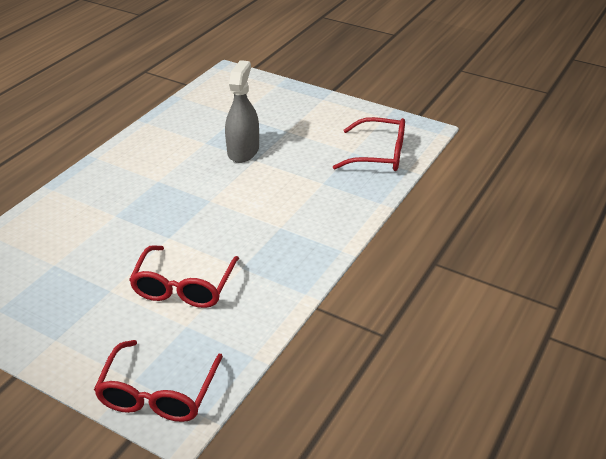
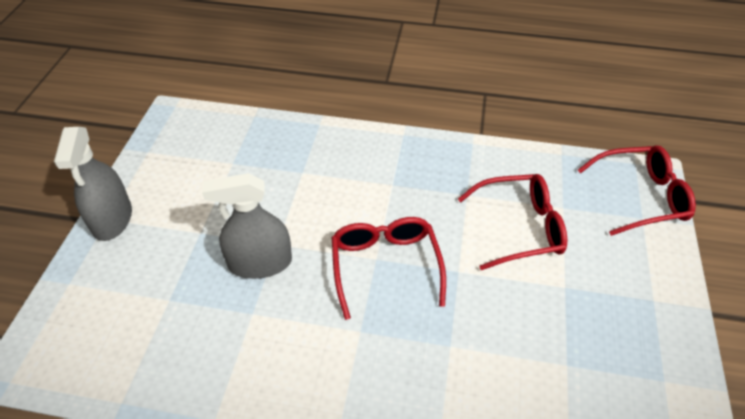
camera: 110 degrees left, 10 degrees up
red glasses [333,117,405,171] -> red glasses moved to [332,217,446,320]
none -> grey spray bottle [54,127,132,241]

